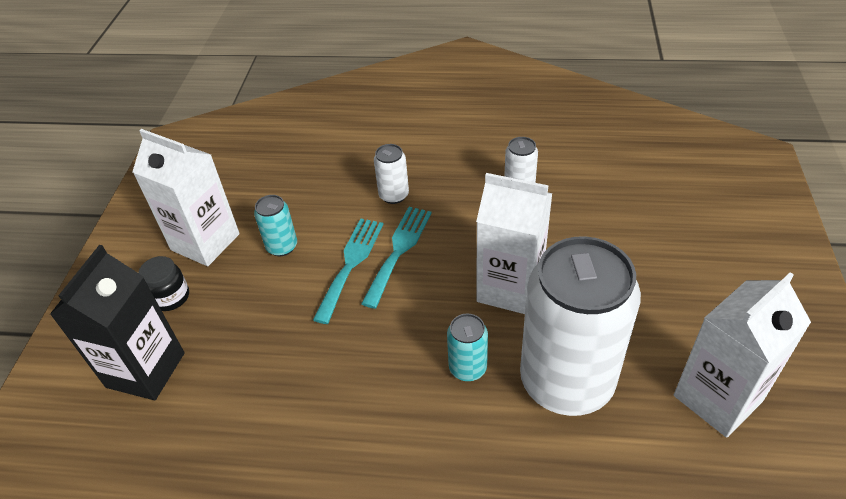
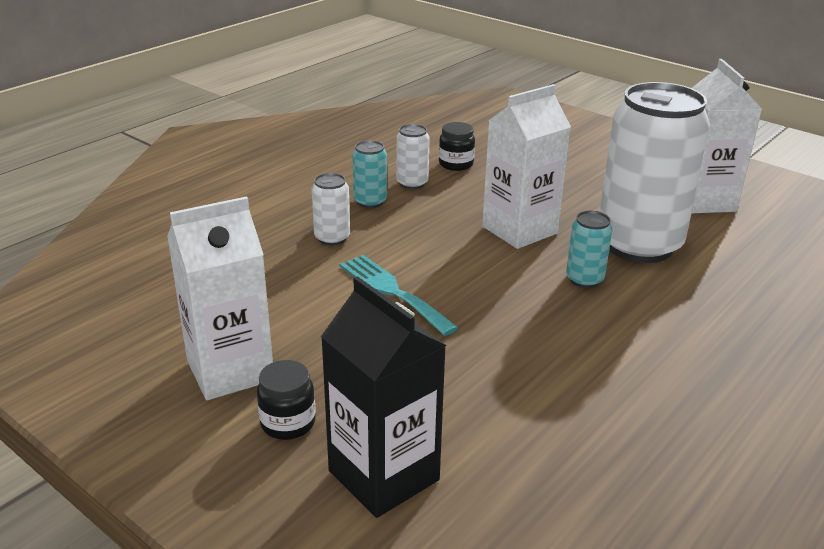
camera: 60 degrees left, 15 degrees down
turquoise can [254,195,297,256] -> turquoise can moved to [352,140,387,208]
turquoise fork [361,207,432,309] -> none
none -> black jar [439,122,475,171]

